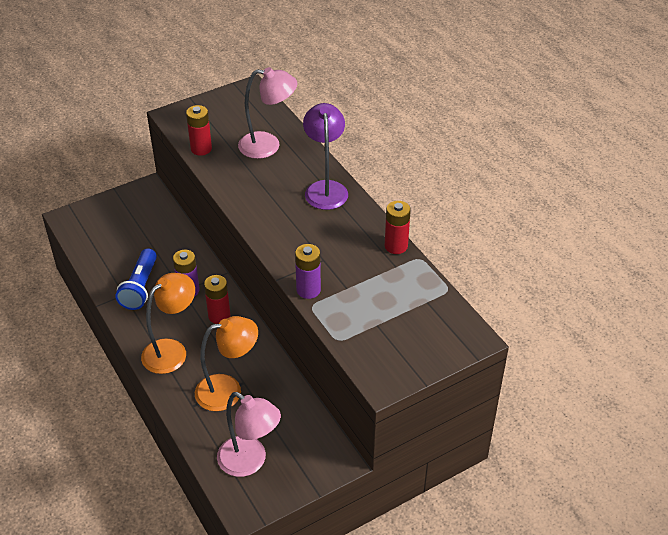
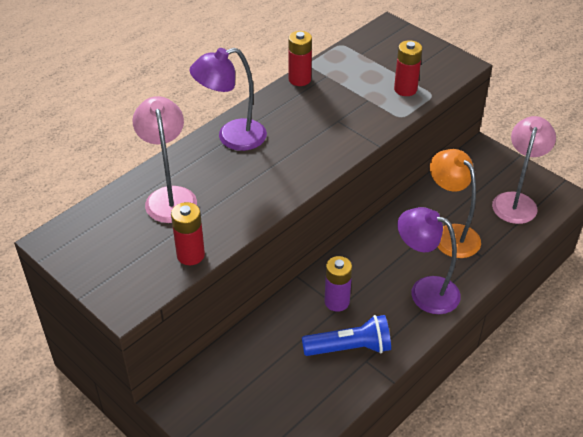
camera: 105 degrees left, 0 degrees up
orange lamp [141,273,195,374] -> purple lamp [397,207,461,314]
red battery [204,275,230,324] -> red battery moved to [394,40,423,96]
purple battery [295,244,321,299] -> none

